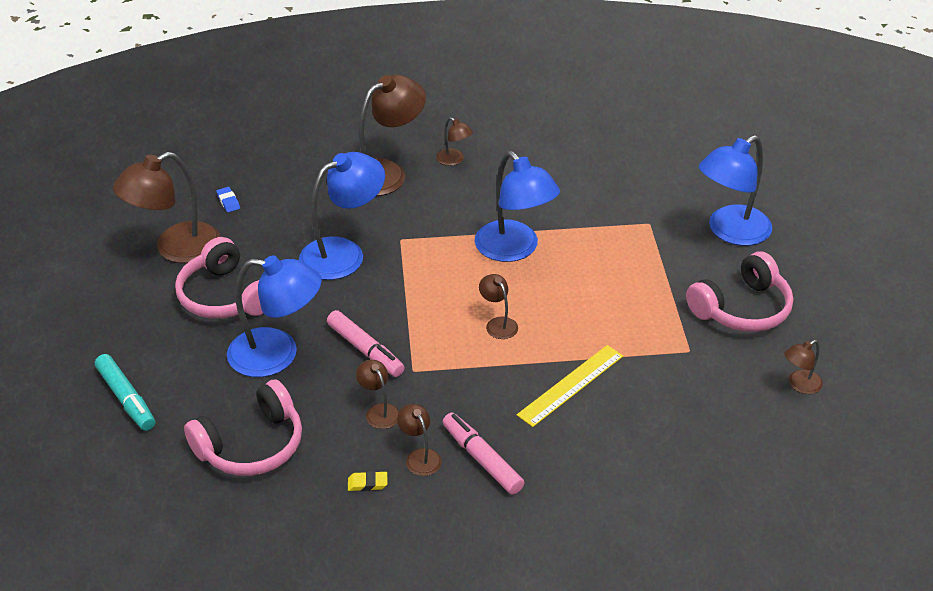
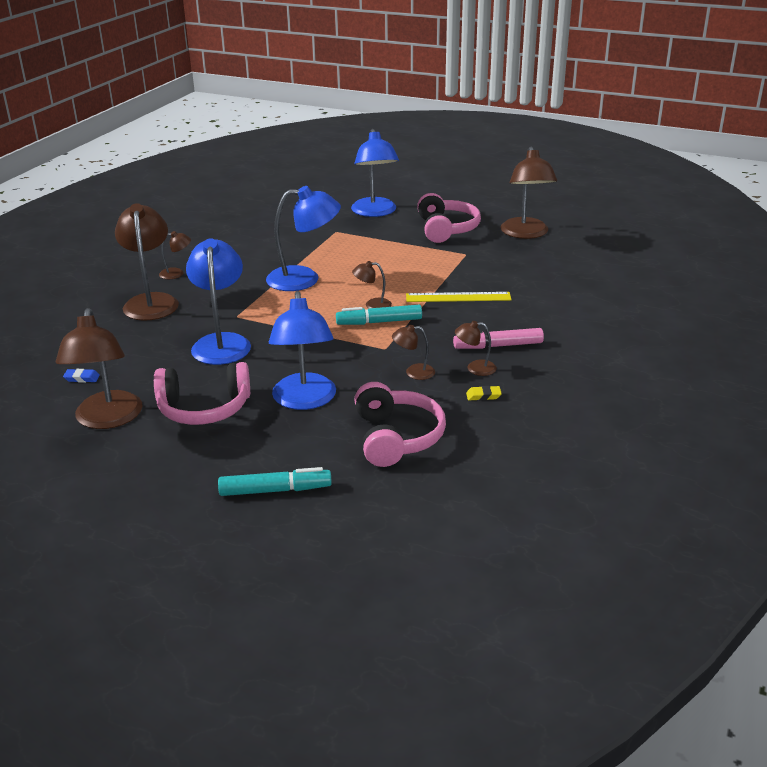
camera: 60 degrees left, 10 degrees down
blue lamp [227,255,322,377] -> blue lamp turned 135 degrees clockwise [269,291,336,410]
pink marker [327,310,405,377] -> none
yellow eraser [348,471,387,491] -> yellow eraser turned 60 degrees clockwise [466,386,502,401]
yellow ruler [517,345,623,427] -> yellow ruler turned 75 degrees counterclockwise [406,292,512,302]
brown lamp [784,340,823,394] -> brown lamp [500,147,557,239], size x2.13
none -> turquoise marker [336,305,422,325]

